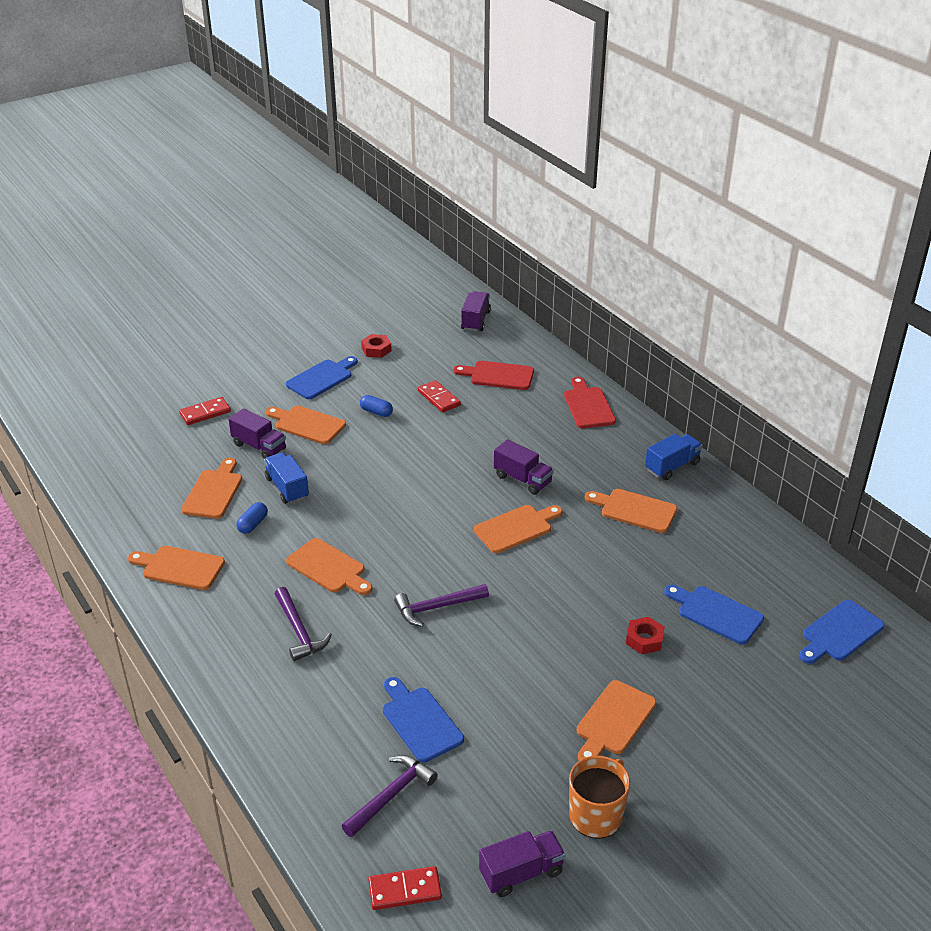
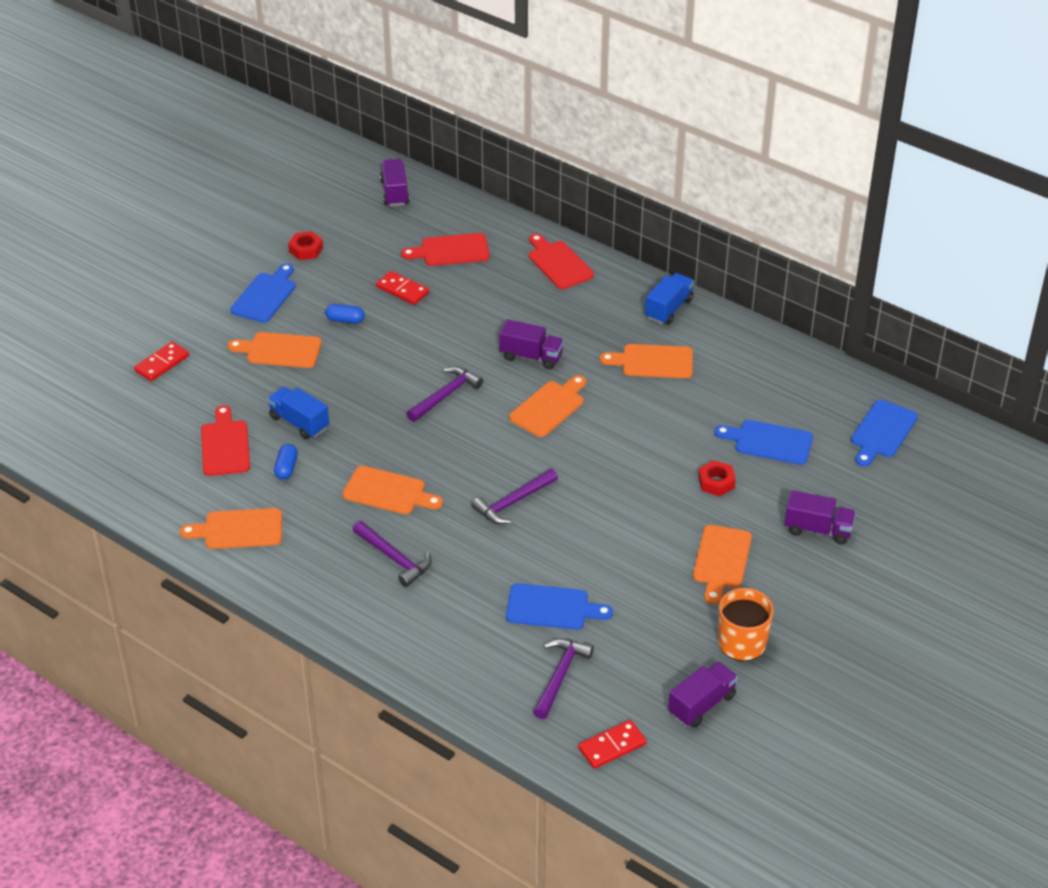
camera: 20 degrees left, 5 degrees up
orange cutting board [181,458,242,519] -> red cutting board [201,405,250,476]
purple truck [228,408,286,459] -> purple truck moved to [785,490,856,545]
blue cutting board [383,677,464,763] -> blue cutting board turned 150 degrees clockwise [506,583,613,630]
none -> purple hammer [406,366,483,422]

